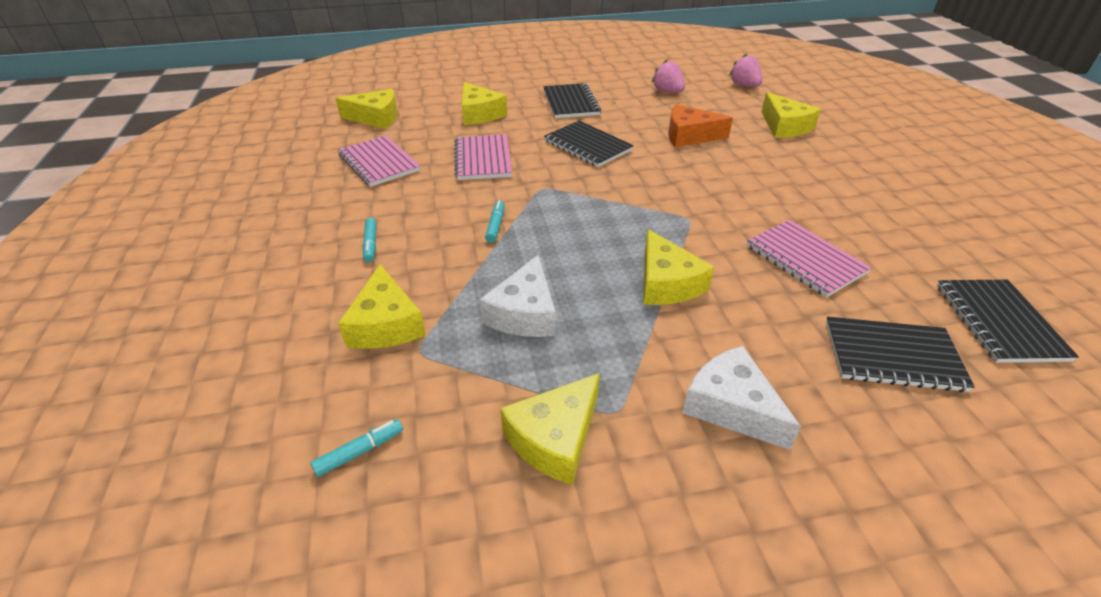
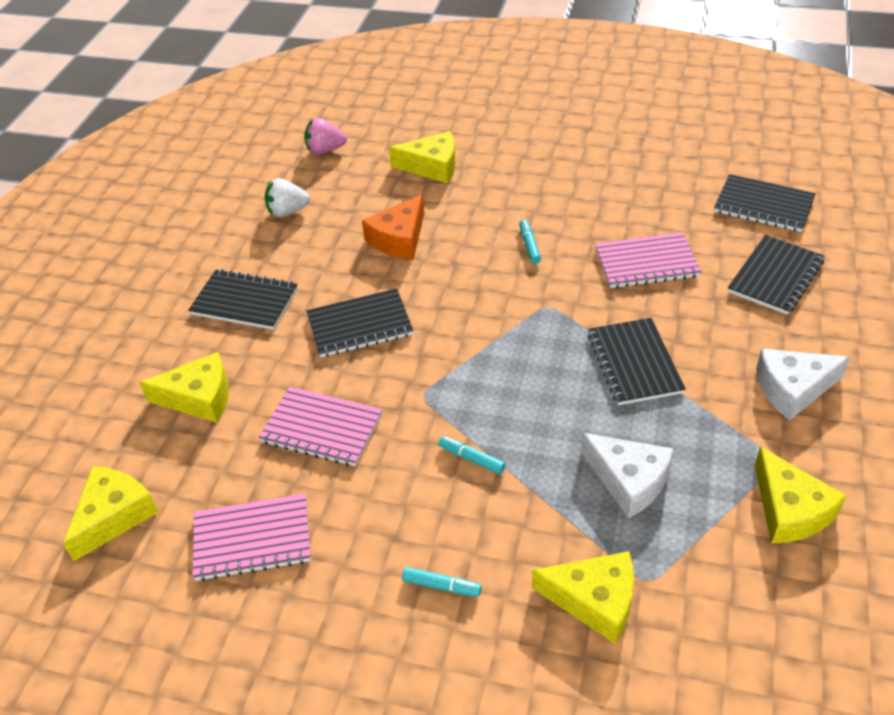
camera: 60 degrees left, 5 degrees up
turquoise marker [311,419,403,477] -> turquoise marker moved to [519,220,541,264]
yellow cheese [643,229,714,305] -> black notebook [588,318,686,405]
pink strawberry [651,60,685,93] -> white strawberry [265,178,310,217]

